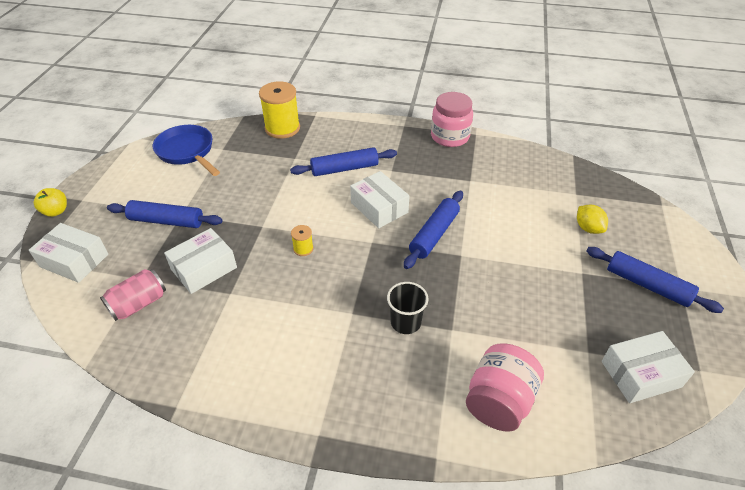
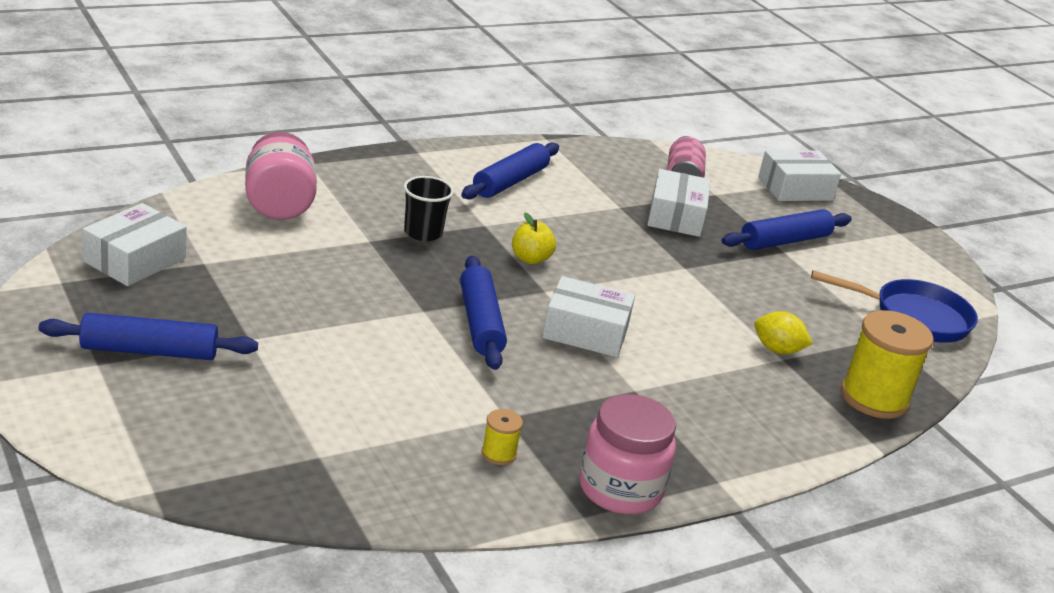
camera: 135 degrees right, 15 degrees down
yellow apple [34,188,67,217] -> yellow apple moved to [512,213,556,264]
blue rolling pin [290,147,397,176] -> blue rolling pin moved to [461,142,559,200]
yellow spool [291,225,314,256] -> yellow spool moved to [481,409,523,465]
yellow lemon [577,205,608,234] -> yellow lemon moved to [754,311,813,354]

